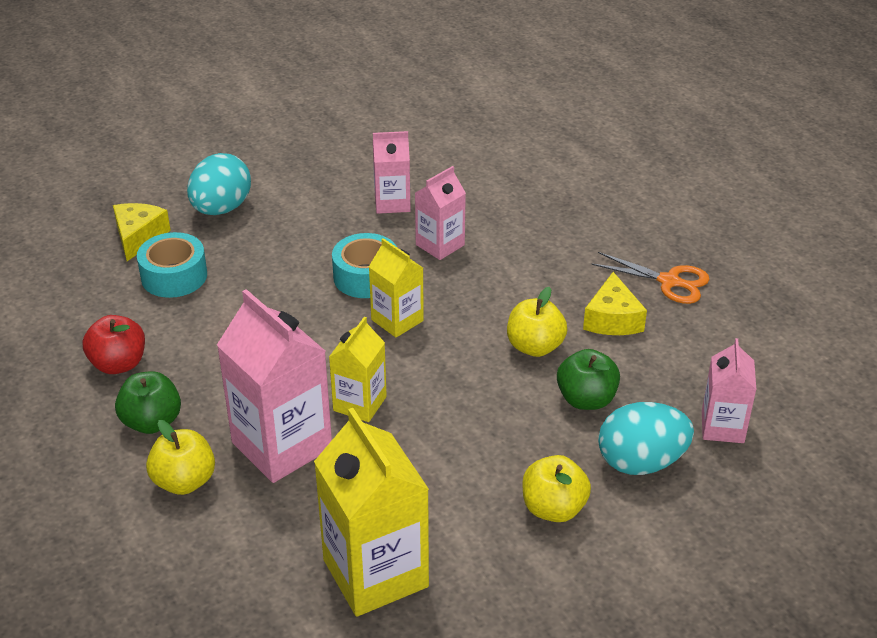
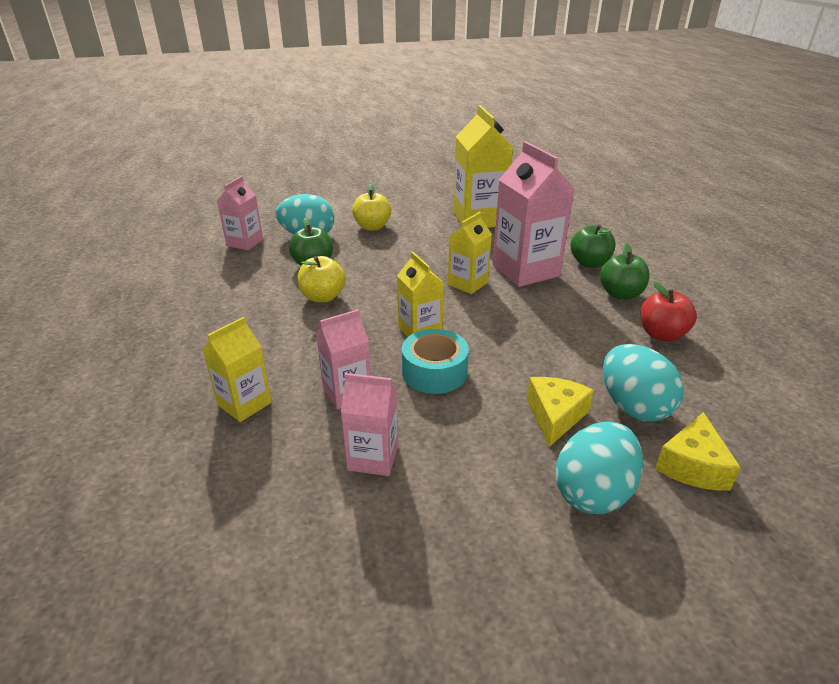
camera: 165 degrees left, 5 degrees down
turquoise tape [137,232,207,298] -> turquoise egg [603,344,684,421]
yellow apple [146,420,215,495] -> green apple [570,225,616,268]
yellow cheese [583,272,647,335] -> yellow cheese moved to [527,377,594,447]
orange scissors [591,252,710,304] -> none
none -> yellow carton [202,317,272,422]

